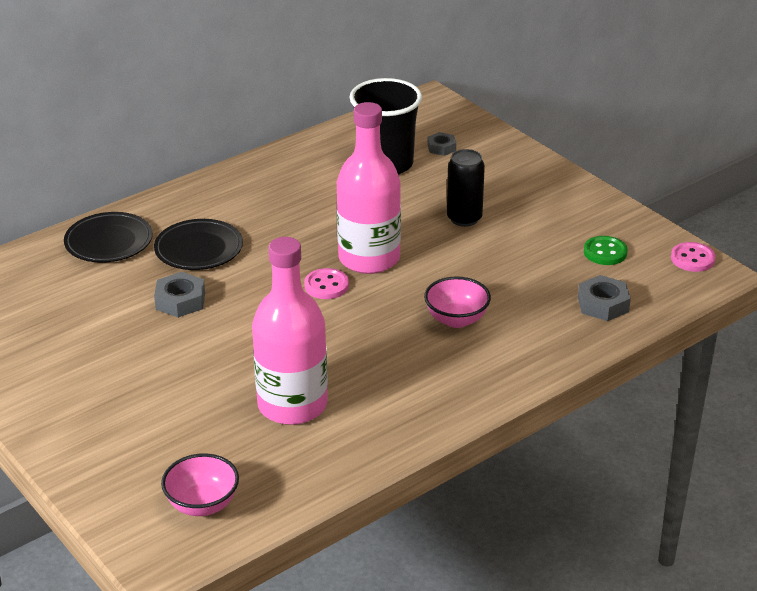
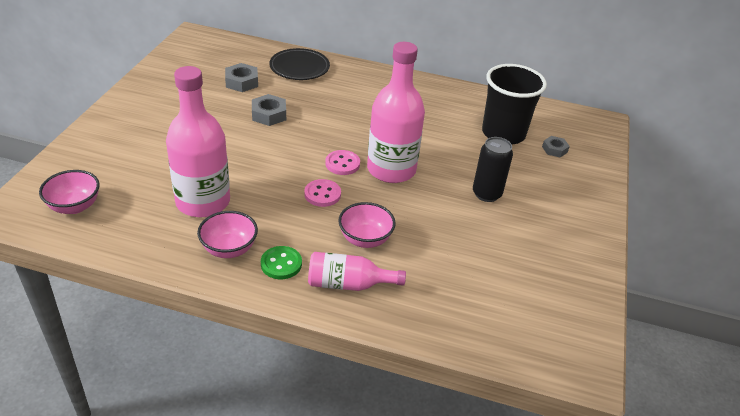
camera: 50 degrees right, 5 degrees up
black plate [154,219,243,270] -> none
grey nut [578,275,631,321] -> grey nut moved to [225,63,258,92]
green button [584,236,628,265] -> green button moved to [261,246,302,279]
pink button [671,242,716,272] -> pink button moved to [304,179,341,207]
none -> pink bowl [197,211,258,258]
none -> pink bottle [308,252,406,291]

